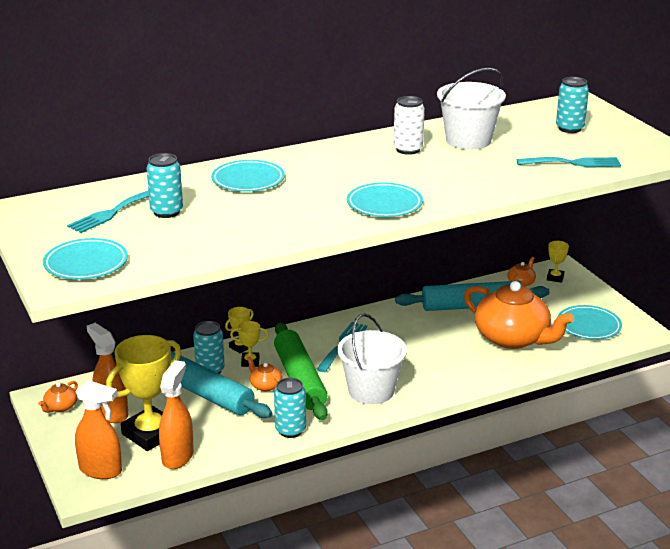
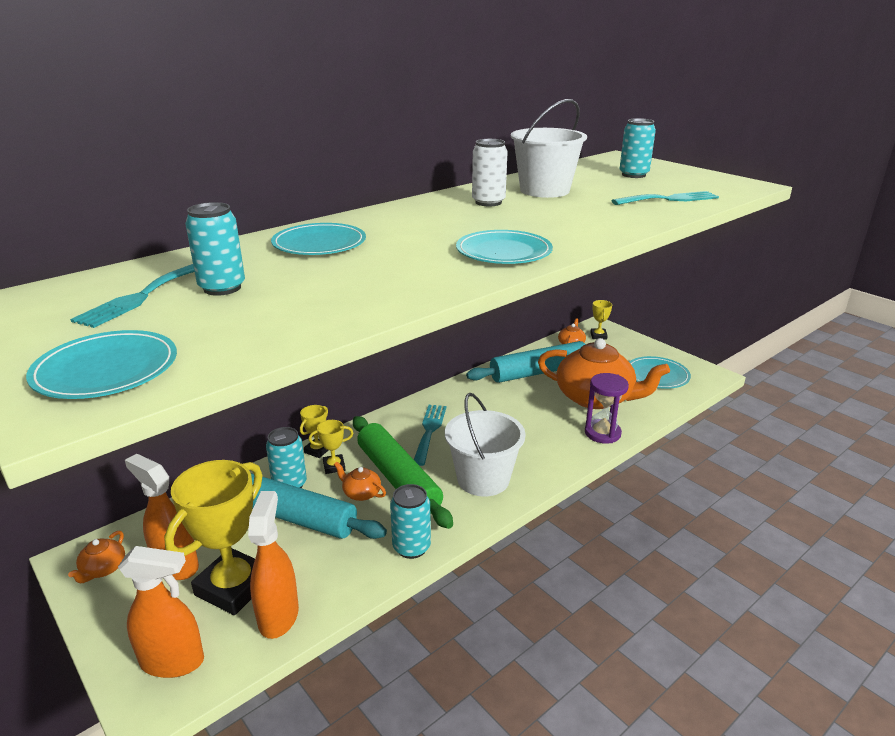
camera: 15 degrees left, 0 degrees up
none -> purple hourglass [585,373,629,444]

